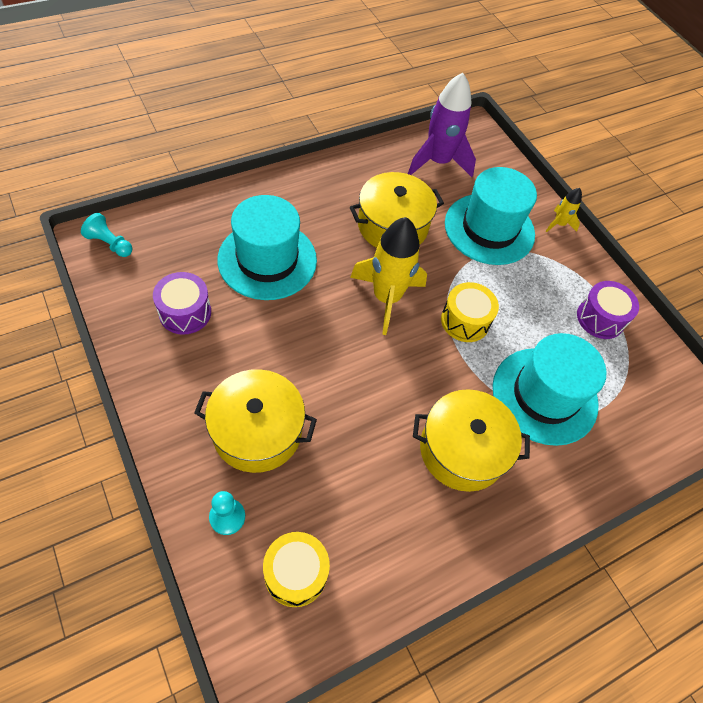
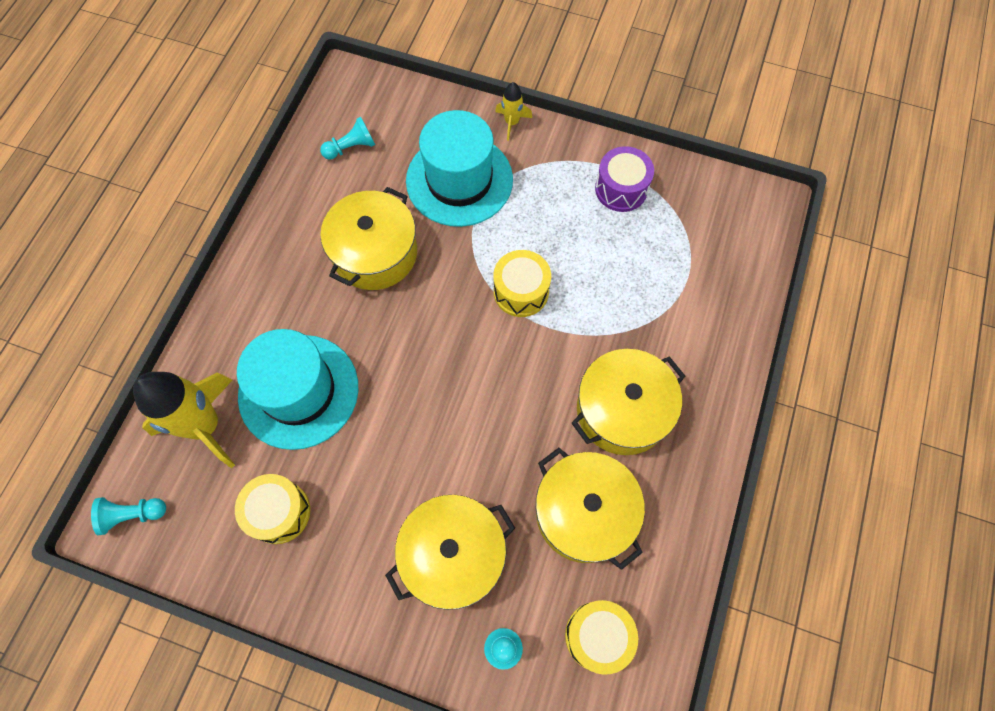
camera: 35 degrees left, 10 degrees up
purple drum [153,272,211,335] -> yellow drum [235,474,310,544]
yellow rocket [350,217,427,335] -> yellow rocket moved to [133,372,235,468]
purple rocket [408,73,476,177] -> turquoise pawn [320,117,375,160]
turquoise hat [493,333,607,446] -> none
none -> yellow pot [536,448,645,570]

